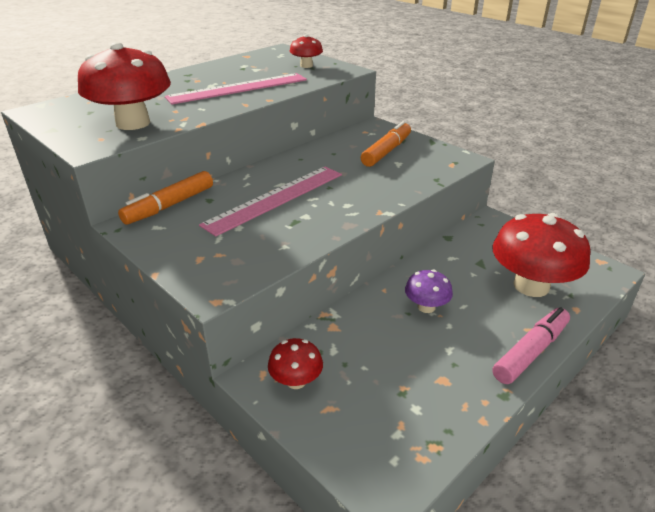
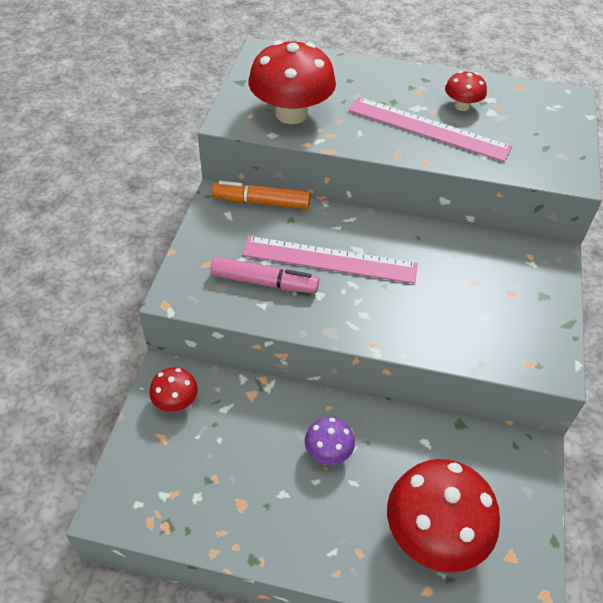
camera: 55 degrees right, 15 degrees up
red mushroom [290,34,323,68] -> red mushroom moved to [445,71,487,111]
orange marker [361,121,411,167] -> none
pink marker [493,307,570,384] -> pink marker moved to [210,257,319,293]

